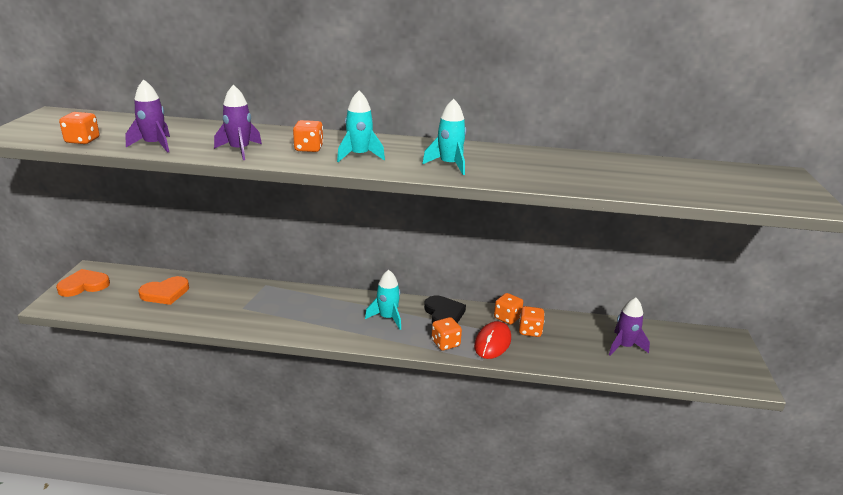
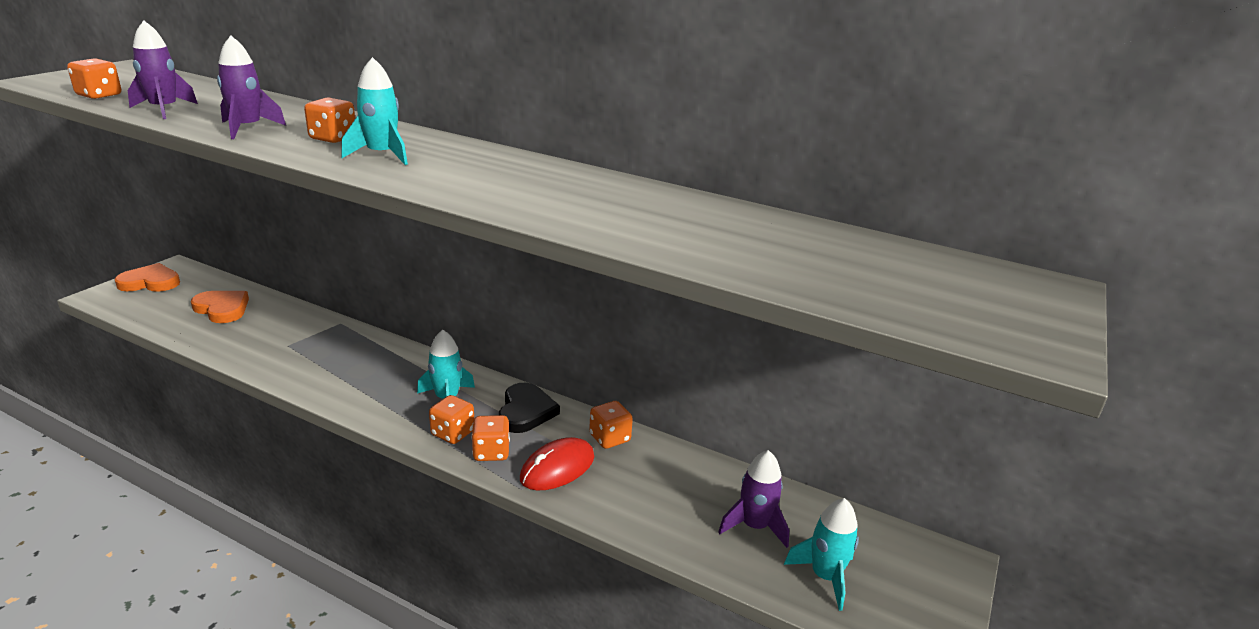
camera: 20 degrees right, 0 degrees up
orange heart [139,276,189,305] -> orange heart turned 135 degrees counterclockwise [191,291,249,323]
turquoise rocket [422,99,466,175] -> turquoise rocket moved to [784,498,859,611]
orange dice [519,306,545,337] -> orange dice moved to [429,395,474,444]

